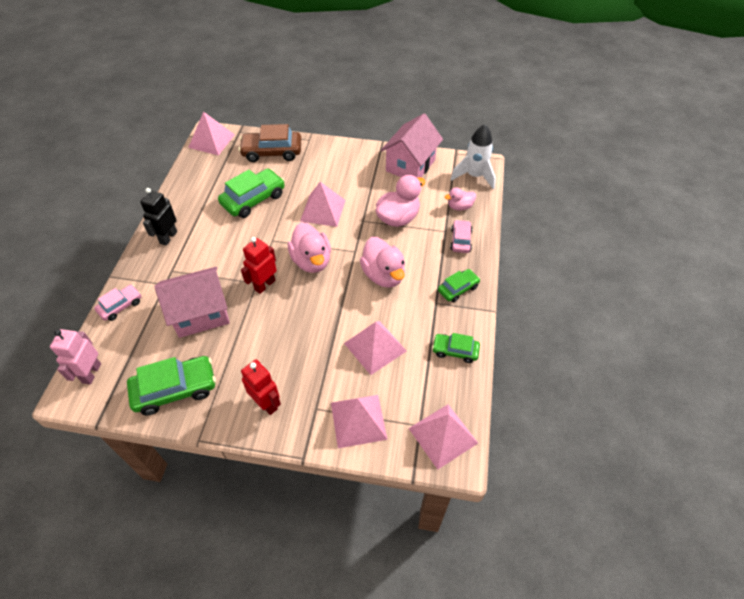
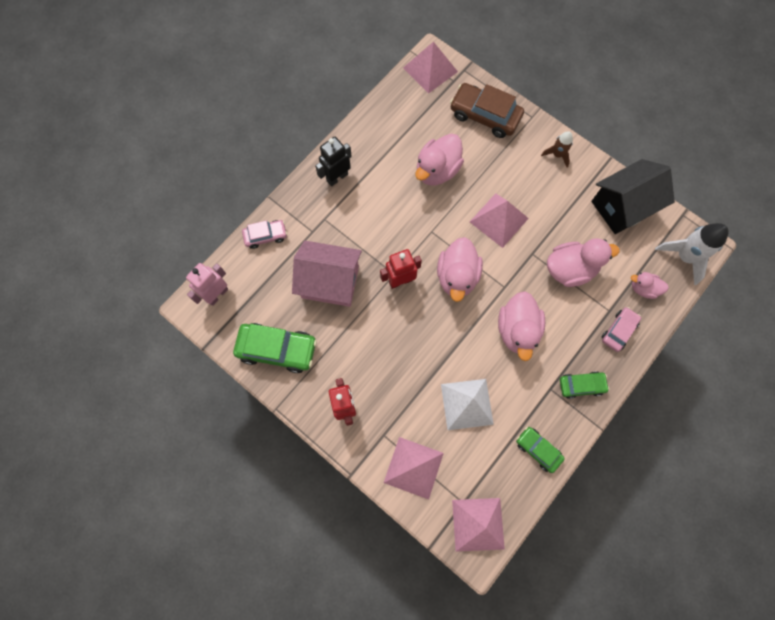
camera: 30 degrees right, 20 degrees up
green car [218,168,285,218] -> pink duck [415,134,464,186]
pink pyramid [344,321,407,375] -> white pyramid [441,379,494,430]
pink house [381,114,443,178] -> black house [591,159,675,234]
none -> brown rocket [541,131,573,168]

